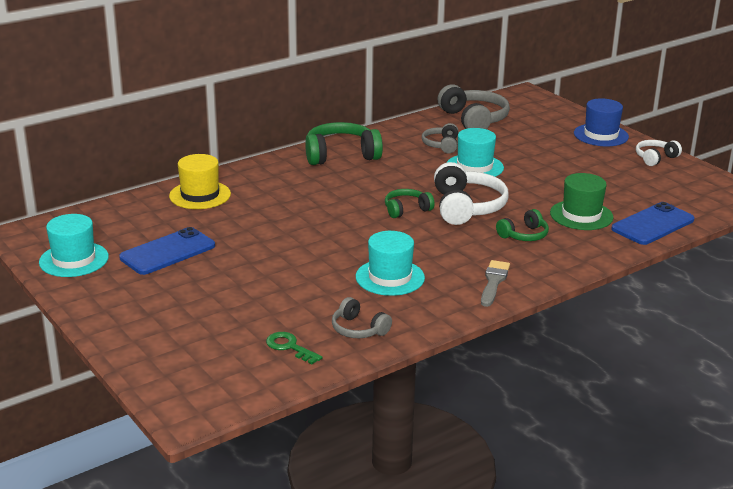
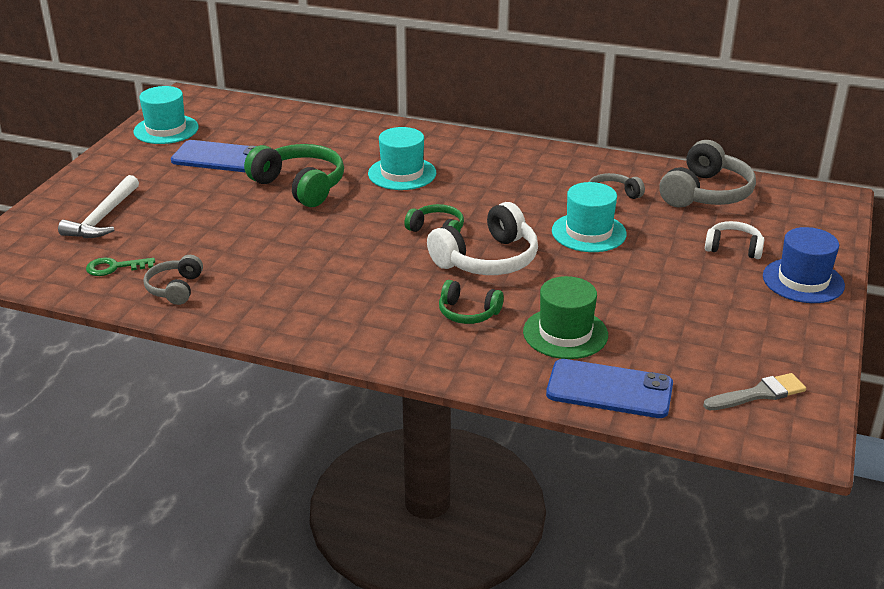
camera: 55 degrees right, 5 degrees up
yellow hat [169,154,231,209] -> none
green key [266,332,322,364] -> green key turned 105 degrees counterclockwise [86,258,155,276]
green headphones [305,122,383,165] -> green headphones moved to [244,144,344,207]
turquoise hat [356,231,425,296] -> turquoise hat moved to [368,127,436,190]
grey brush [481,260,510,307] -> grey brush moved to [703,373,806,410]
white headphones [636,140,682,166] -> white headphones moved to [705,221,765,259]
none -> white hammer [58,175,139,238]

